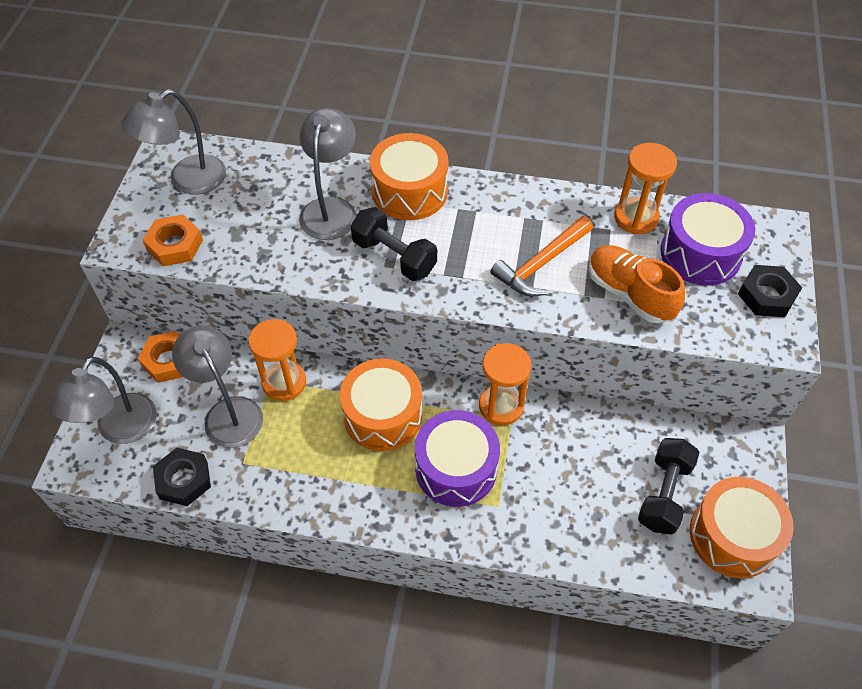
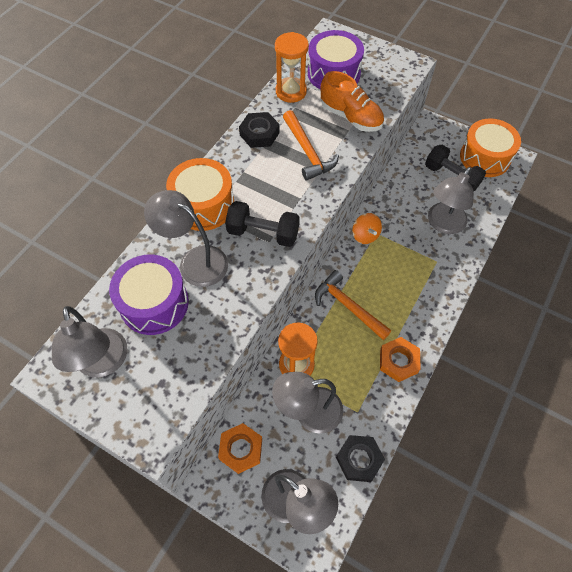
camera: 70 degrees left, 5 degrees up
orange nut [143,214,203,266] -> orange nut moved to [380,337,421,382]
orange drum [340,358,422,451] -> orange hammer [315,270,391,340]
black dumbbell [351,207,437,281] -> black dumbbell turned 45 degrees clockwise [225,201,300,247]
purple drum [415,410,500,507] -> purple drum moved to [109,255,189,335]
orange hourglass [479,343,531,425] -> orange spinning top [352,213,382,244]
orange shoe [589,245,685,323] -> orange shoe turned 120 degrees counterclockwise [321,71,384,132]
black nut [738,265,802,317] -> black nut moved to [239,112,280,148]
none -> grey lamp [428,167,474,234]

